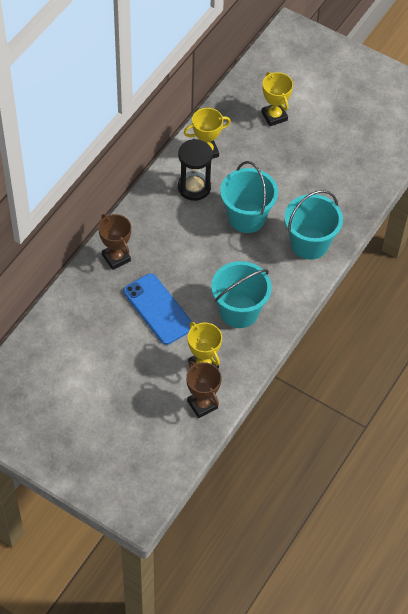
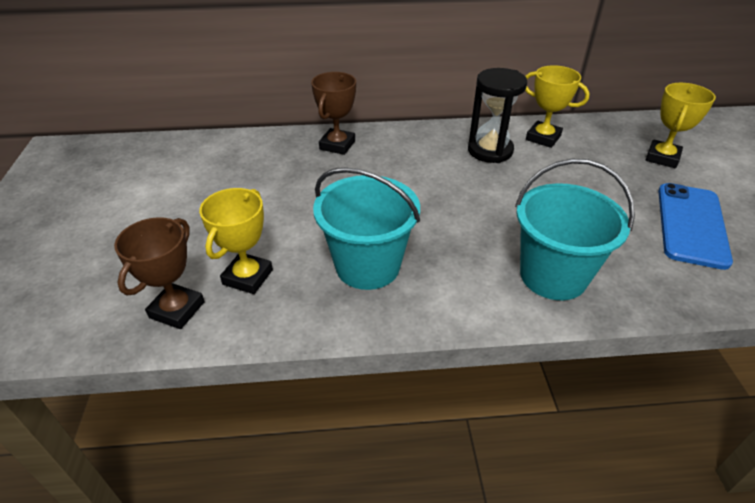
camera: 55 degrees right, 15 degrees down
blue phone [123,273,192,345] -> blue phone moved to [658,183,733,270]
turquoise bucket [220,161,278,233] -> none

